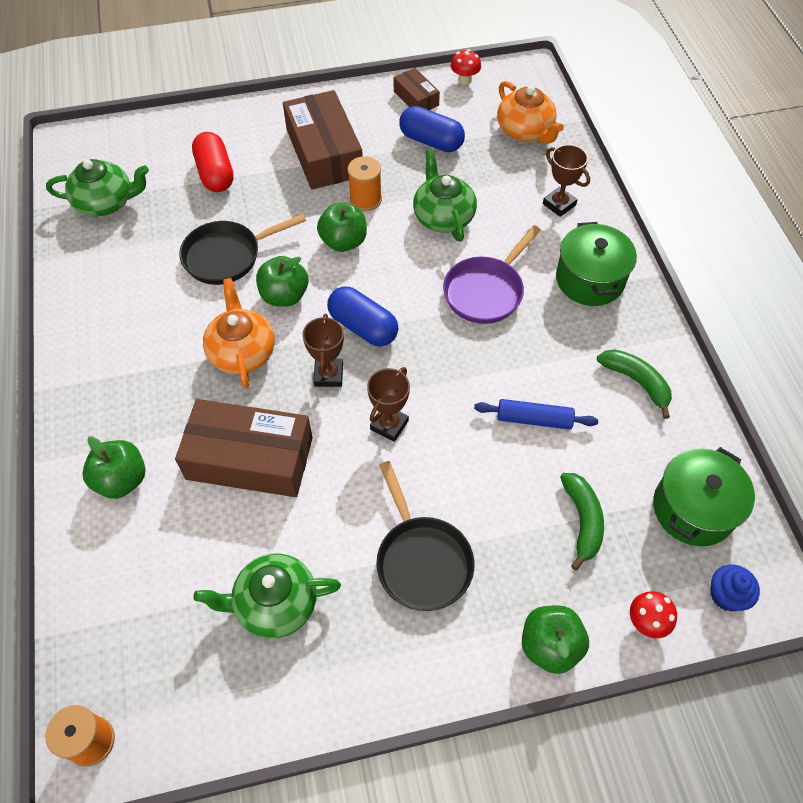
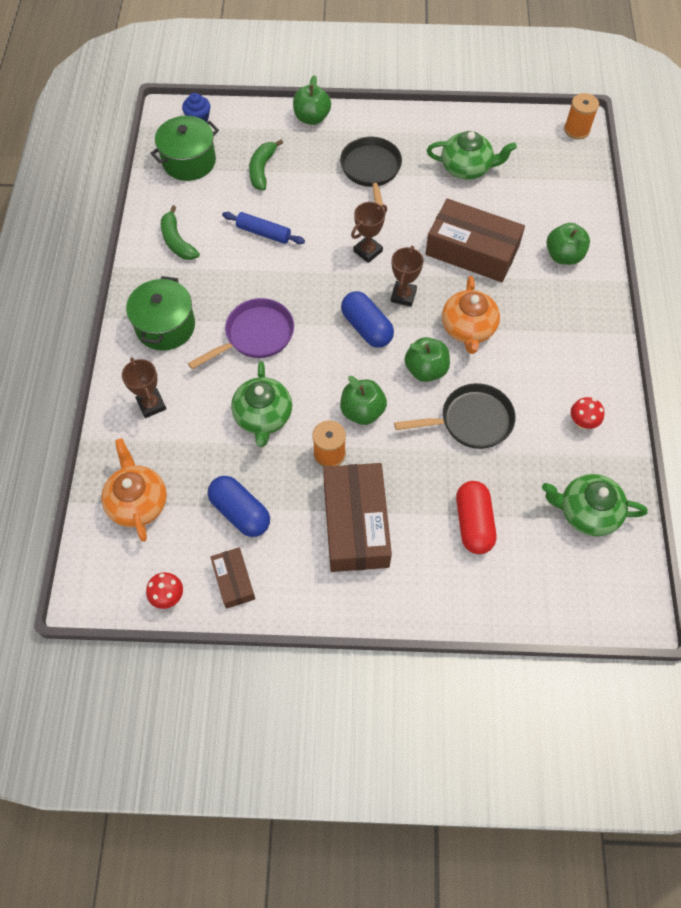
camera: 165 degrees left, 5 degrees up
red mushroom [630,591,677,638] -> red mushroom moved to [571,397,605,429]

